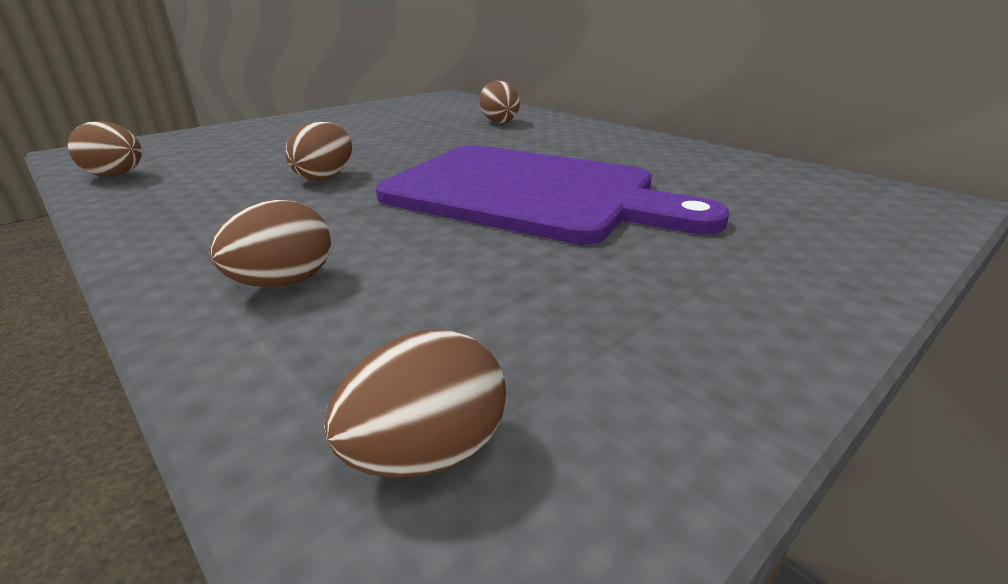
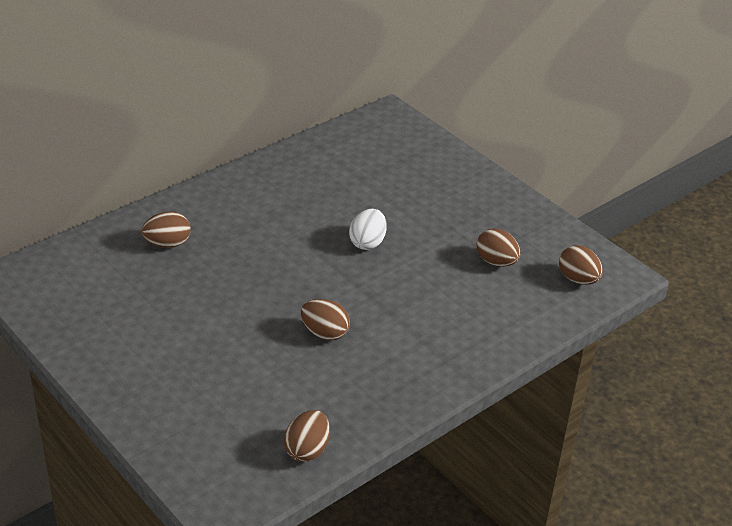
camera: 90 degrees left, 10 degrees up
brown egg [209,200,331,288] -> brown egg moved to [477,228,521,267]
purple cutting board [376,145,729,244] -> white egg [349,209,387,250]

